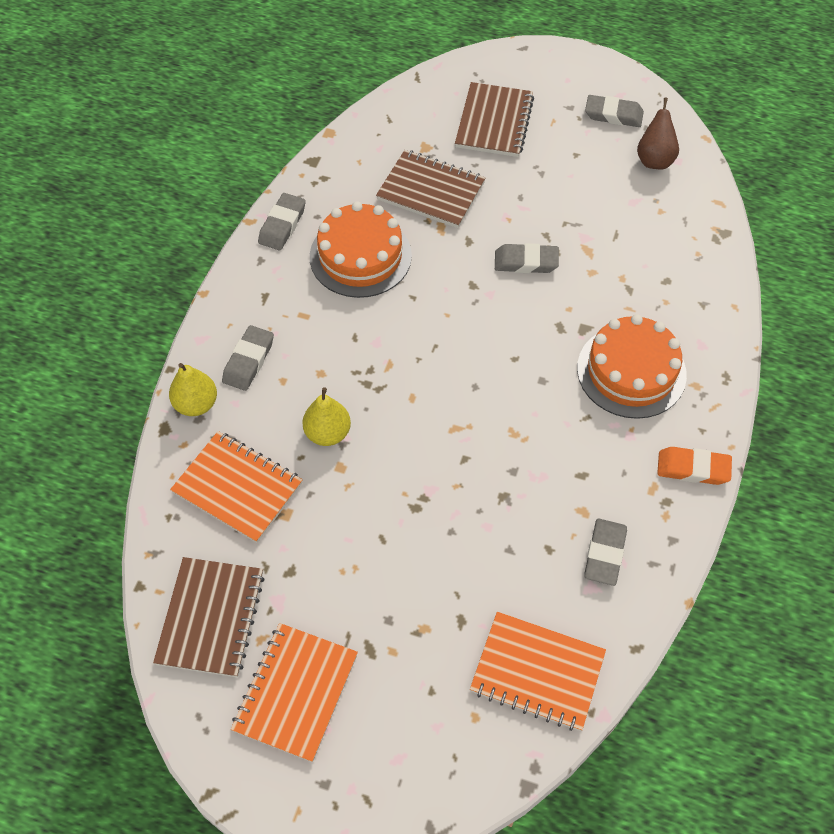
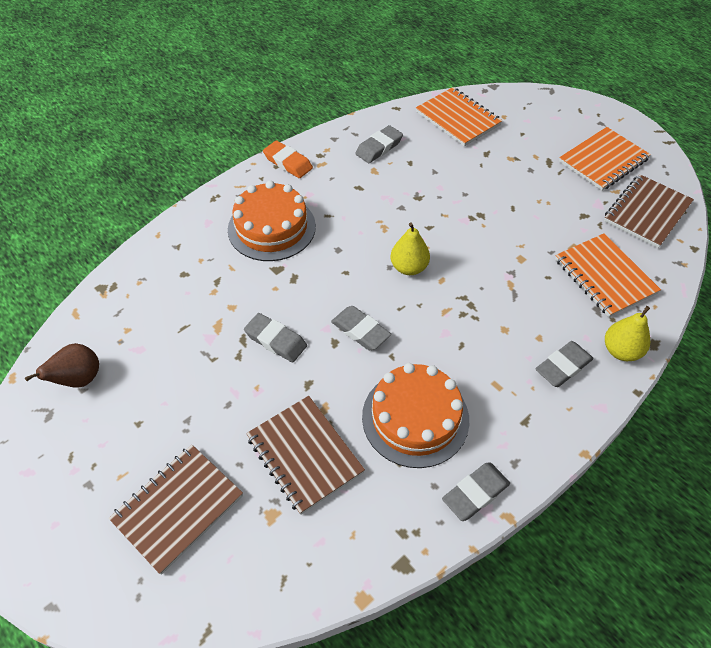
camera: 150 degrees left, 5 degrees down
yellow pear [302,387,351,446] -> yellow pear moved to [391,223,430,275]
grey eraser [585,95,644,127] -> grey eraser moved to [331,306,391,350]

